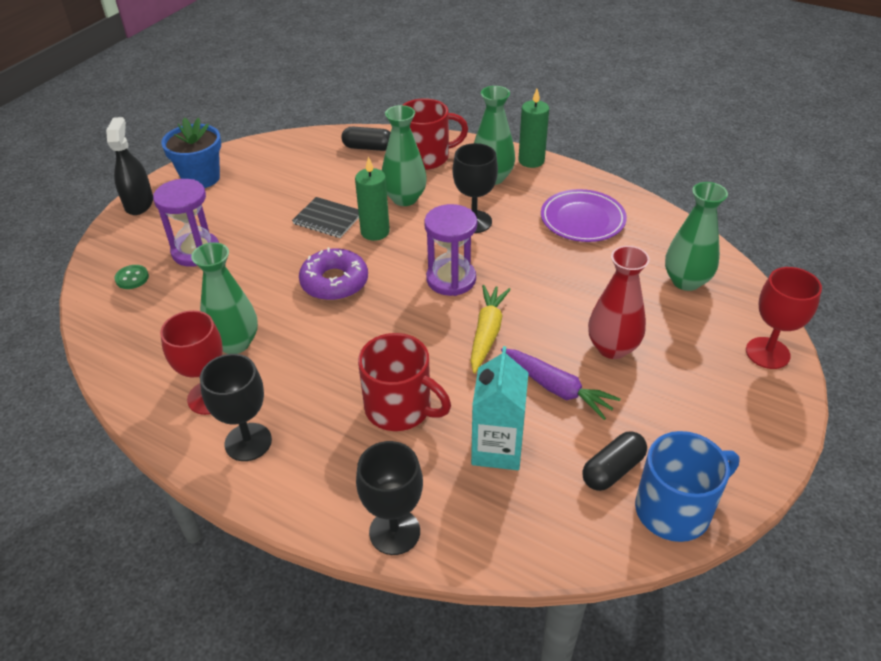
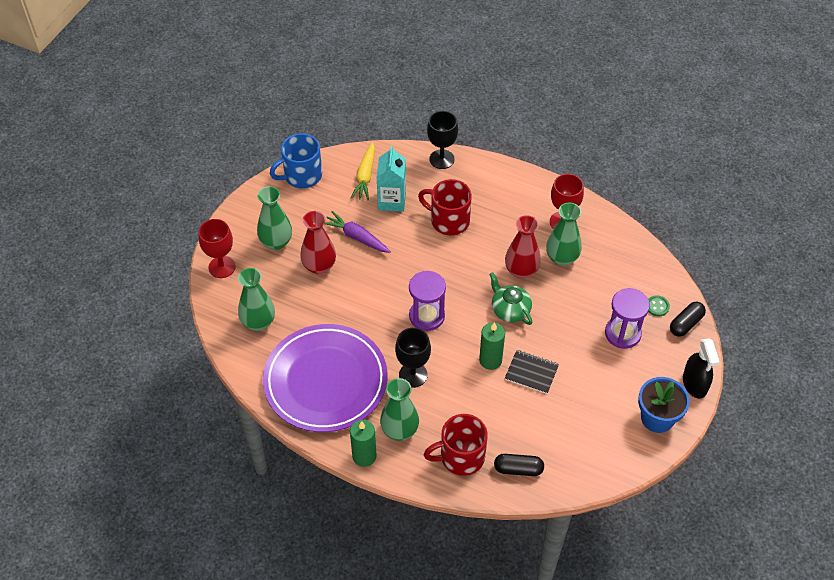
camera: 175 degrees right, 10 degrees up
black goblet [200,354,272,461] -> none
purple donut [299,248,368,301] -> green teapot [489,272,532,325]
green vase [382,105,427,206] -> green vase moved to [257,186,292,250]
yellow carrot [470,285,511,373] -> yellow carrot moved to [351,142,375,200]
purple plate [541,189,627,242] -> purple plate [263,324,388,432], size x1.81
black capsule [582,431,647,491] -> black capsule moved to [670,302,706,337]
none -> red vase [505,215,541,279]

